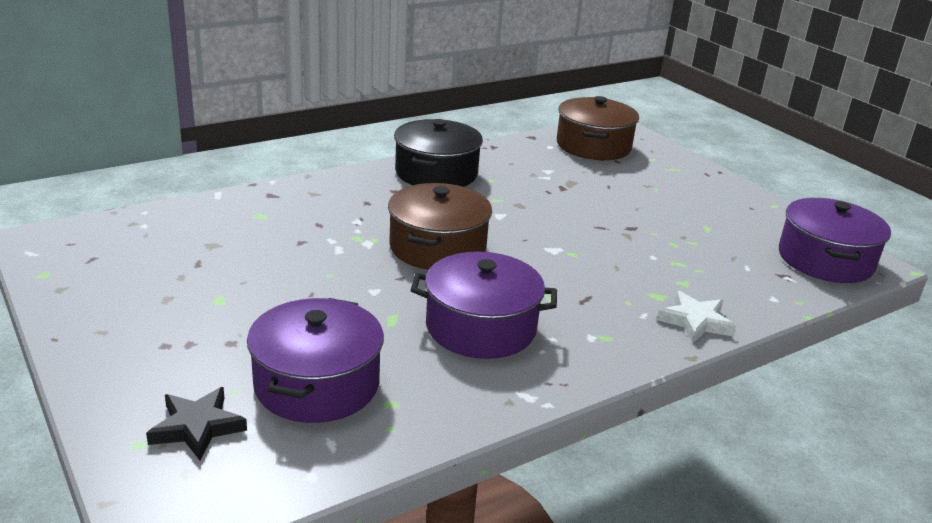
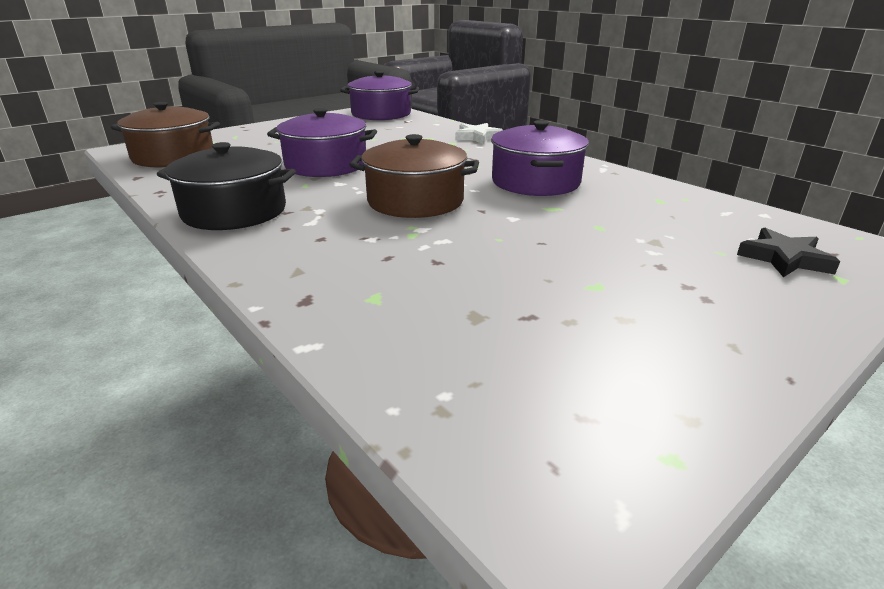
camera: 95 degrees left, 0 degrees up
purple pot [247,298,384,423] -> purple pot moved to [267,108,377,177]

